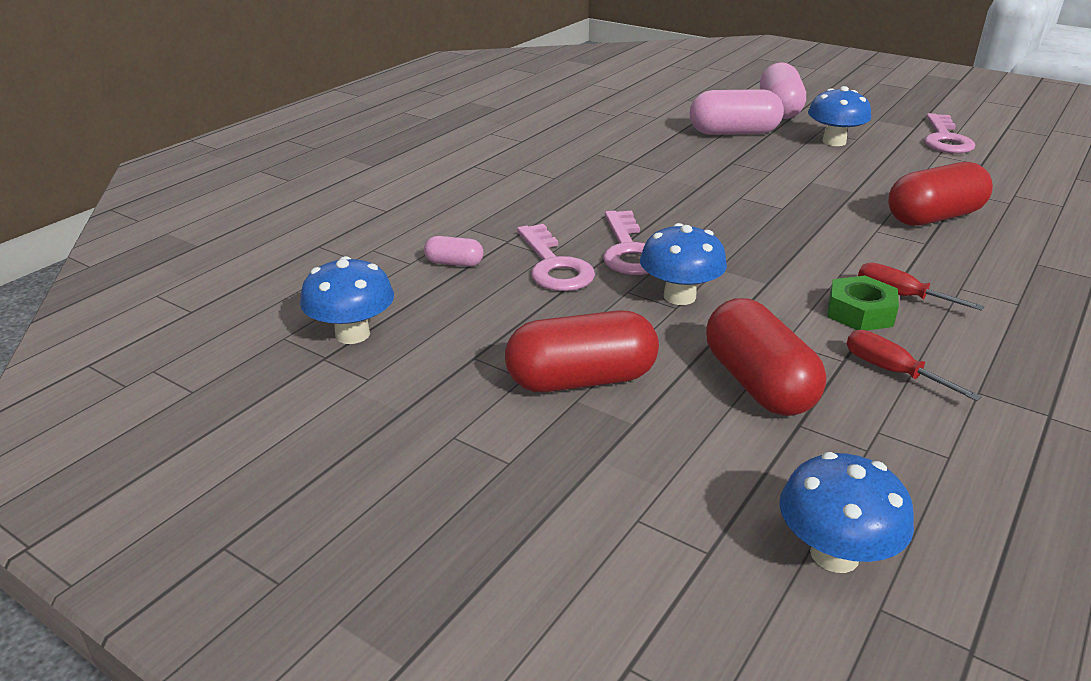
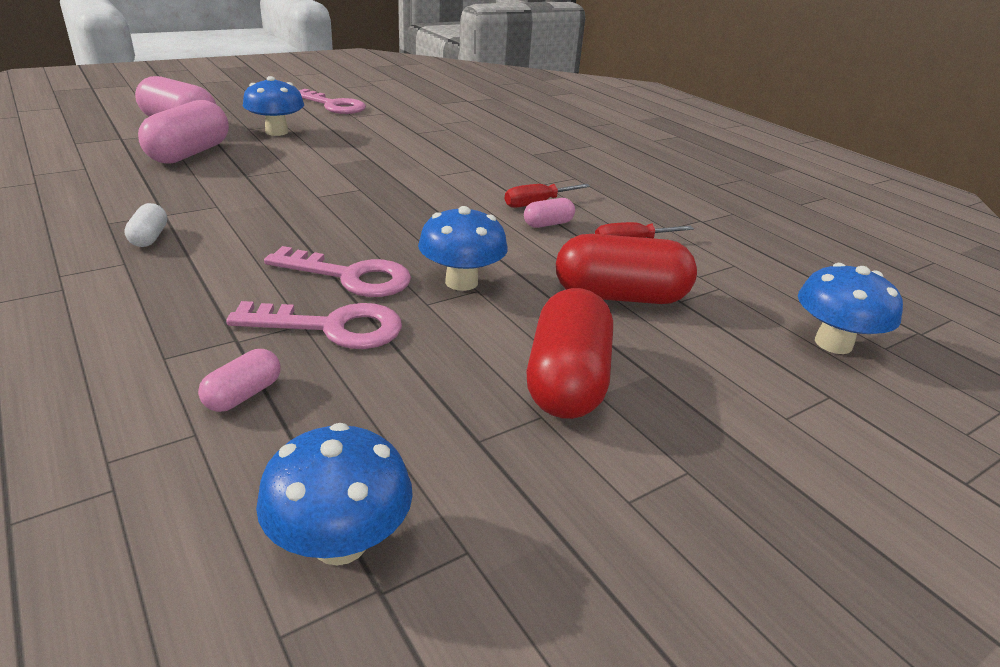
camera: 70 degrees left, 0 degrees up
green nut [827,276,899,331] -> pink capsule [524,198,575,228]
red capsule [888,162,993,226] -> none
none -> white capsule [124,203,167,247]

